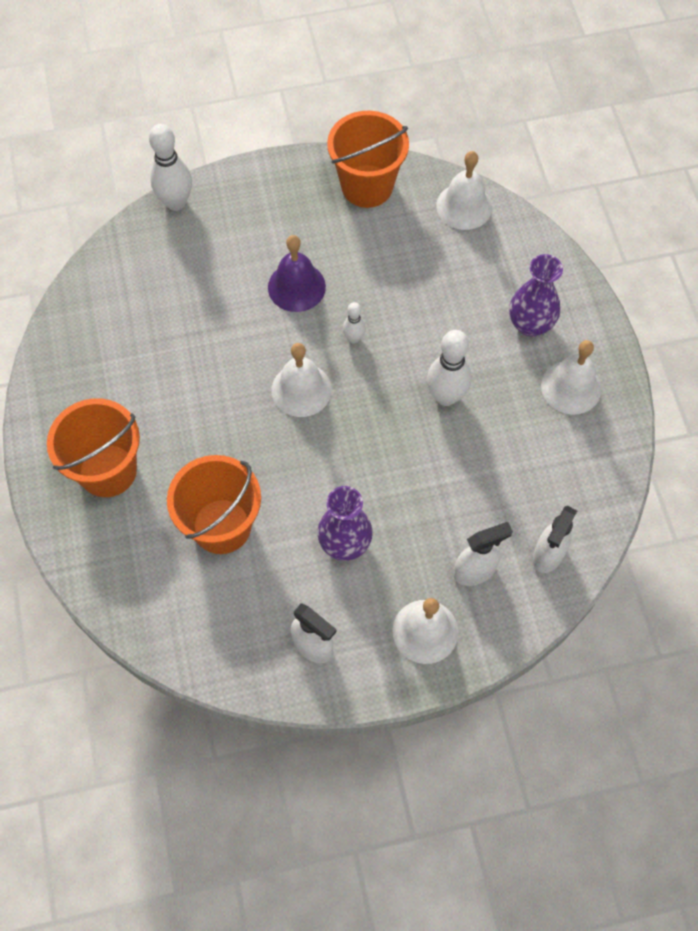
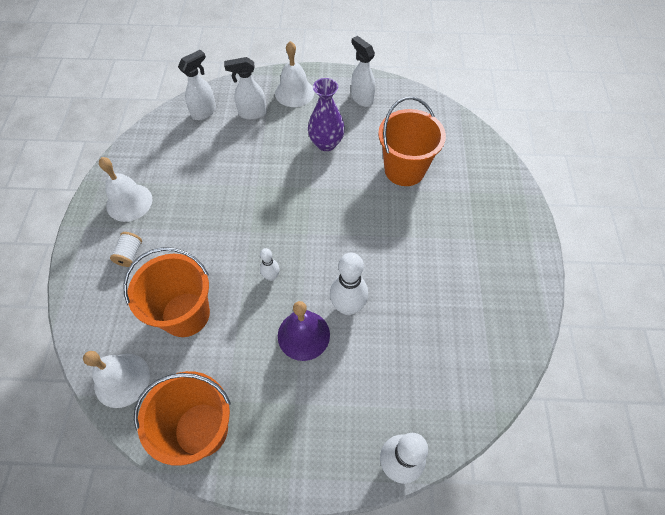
camera: 165 degrees left, 5 degrees down
orange bucket [47,398,140,497] -> orange bucket moved to [123,247,210,337]
white bell [271,343,332,417] -> none
white bowling pin [427,330,472,406] -> white bowling pin moved to [330,253,368,315]
purple vase [509,254,563,337] -> white spool [110,232,142,267]

